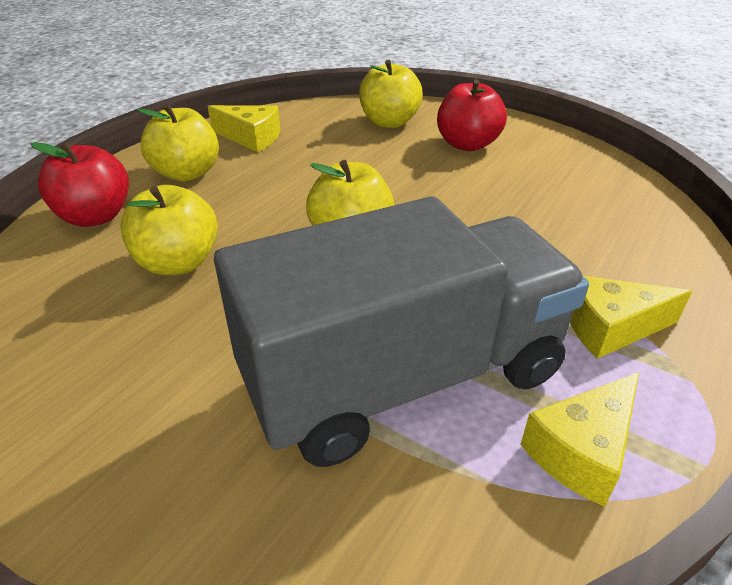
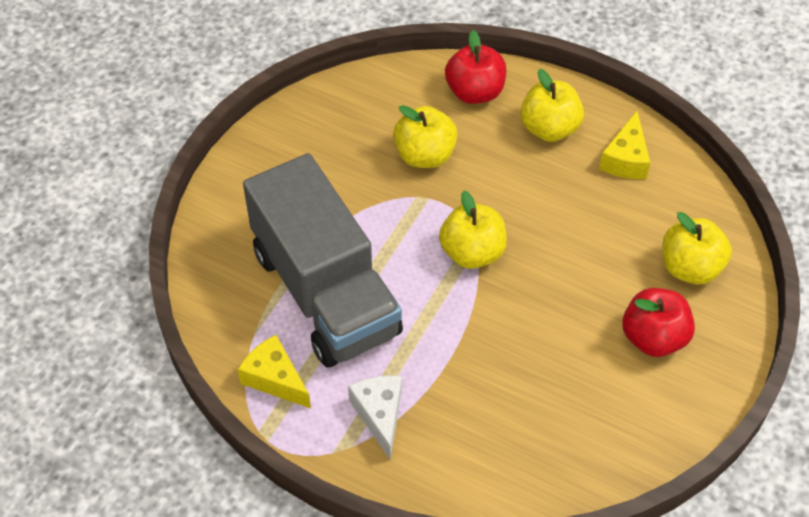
camera: 85 degrees right, 15 degrees up
yellow cheese [570,276,692,359] -> white cheese [348,375,402,459]

